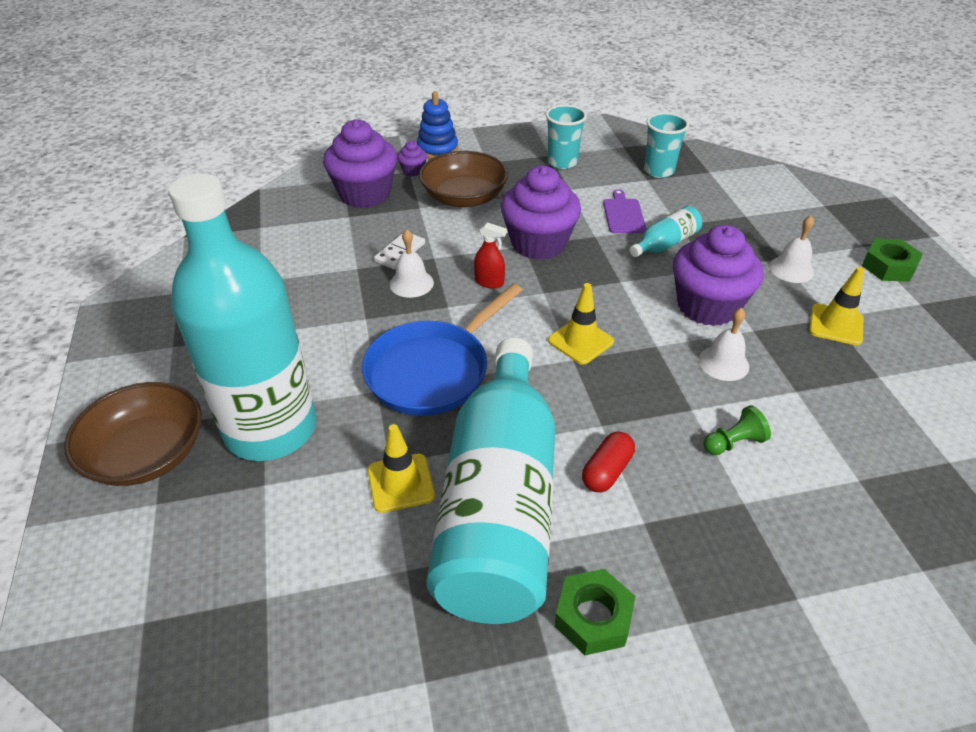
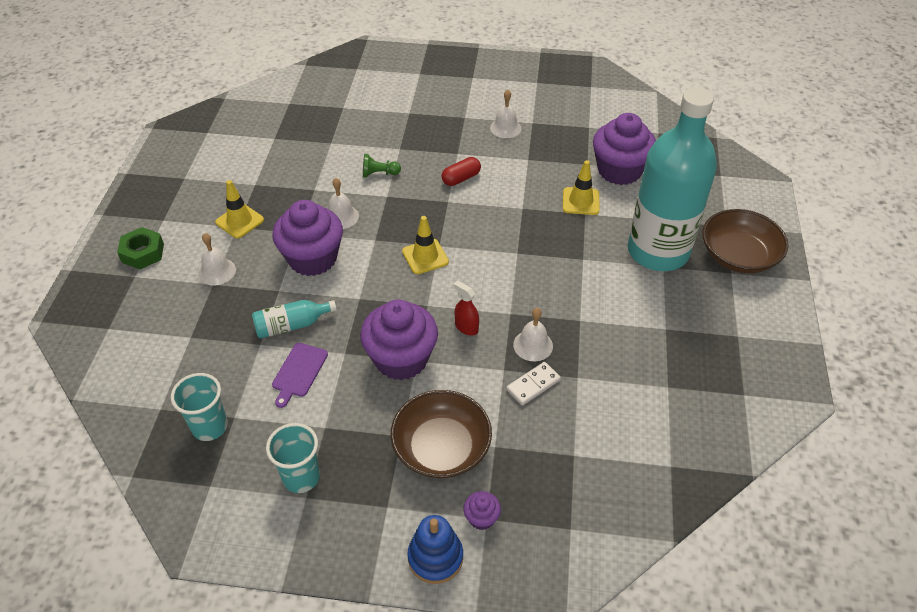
camera: 160 degrees left, 5 degrees up
purple cupcake [323,119,397,208] -> purple cupcake moved to [593,113,656,185]
blue pan [362,284,522,416] -> none
turquoise bottle [426,338,556,624] -> none
green nut [554,569,635,655] -> white bell [490,90,521,138]

